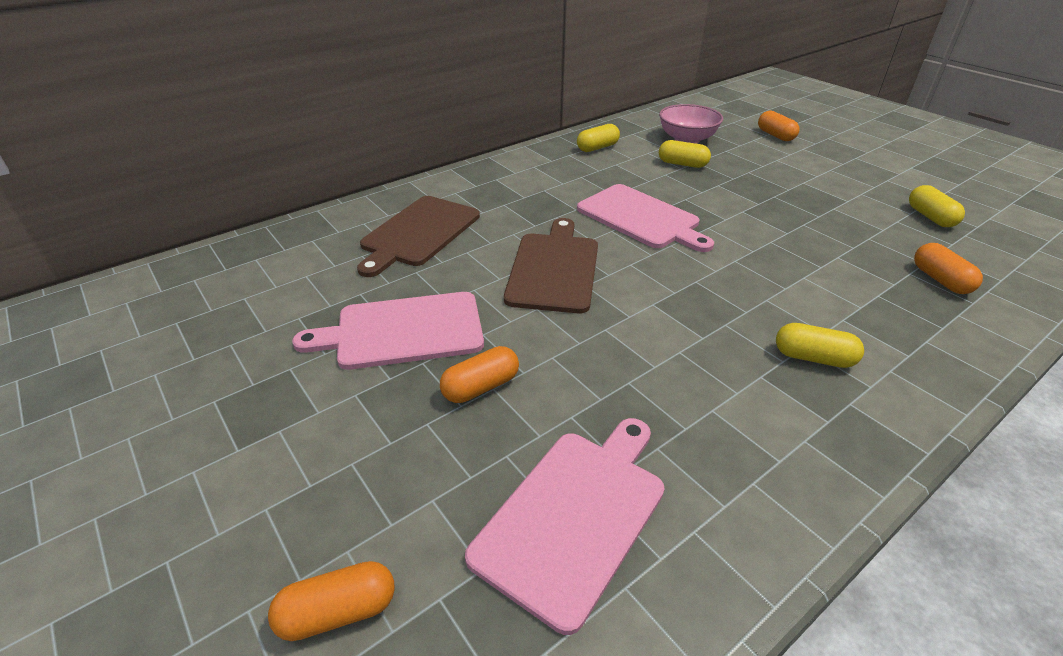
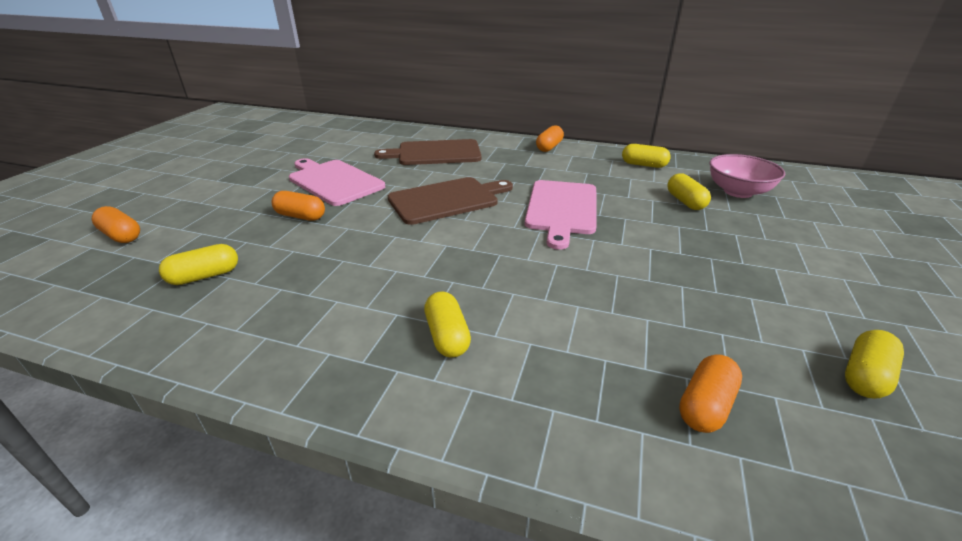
camera: 55 degrees right, 5 degrees down
pink cutting board [465,418,665,635] -> yellow capsule [159,244,238,285]
orange capsule [758,111,800,141] -> orange capsule moved to [536,125,564,152]

